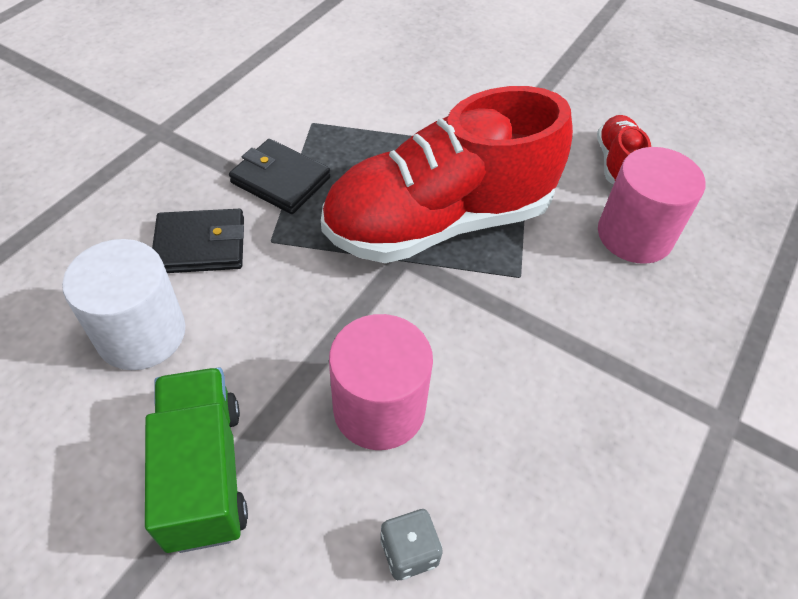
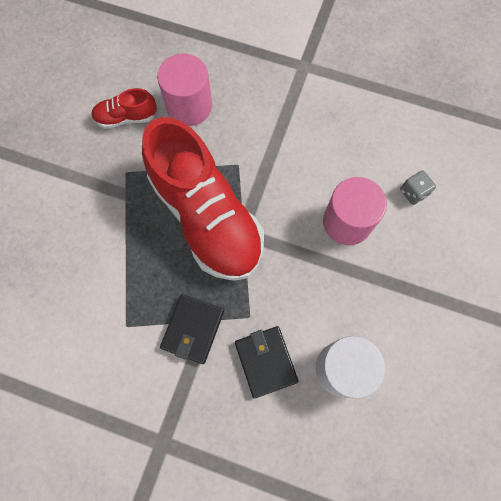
camera: 100 degrees left, 20 degrees up
green truck [145,368,248,553] -> none

